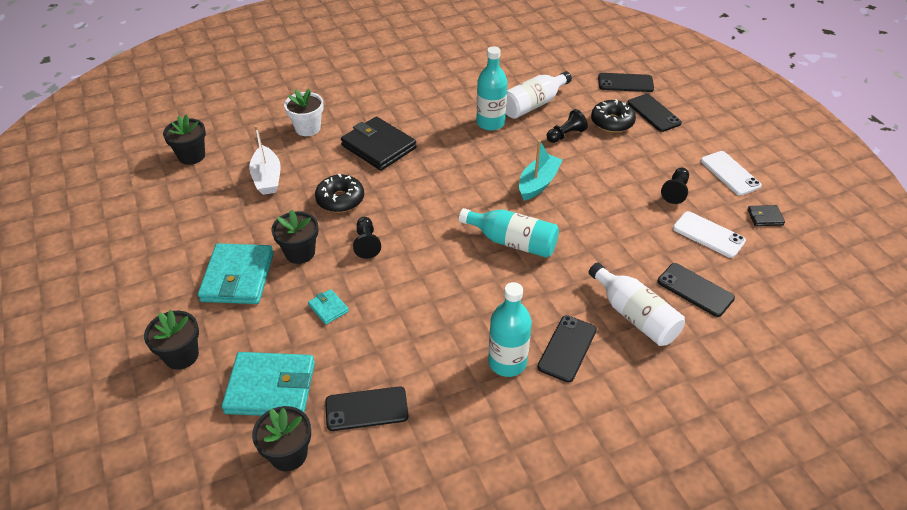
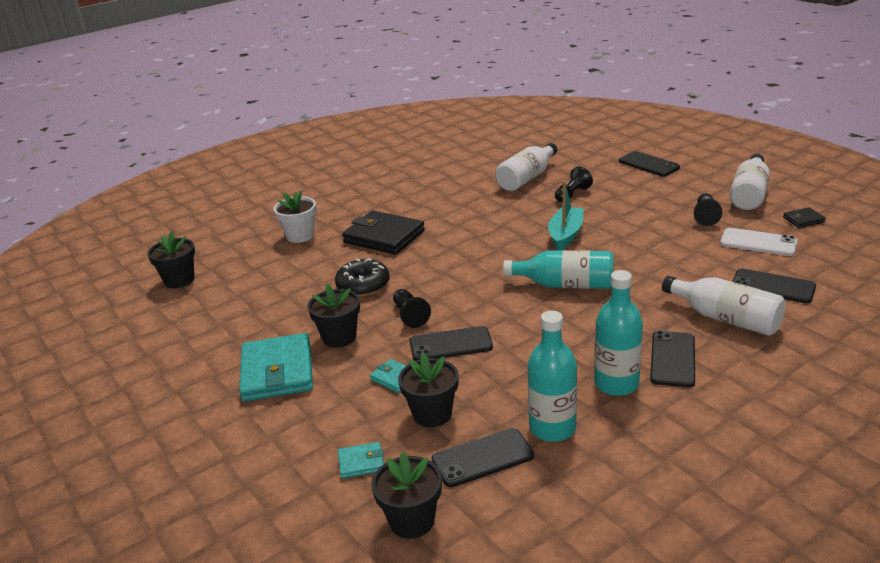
camera: 10 degrees left, 15 degrees down
black flower pot [144,310,199,370] -> black flower pot moved to [398,353,459,427]
turquoise wallet [222,352,315,416] -> turquoise wallet [338,442,384,479], size x0.46
white boat [249,125,281,195] -> none
turquoise bottle [476,46,508,131] -> turquoise bottle moved to [528,311,577,442]
black donut [591,99,636,133] -> none
black phone [598,73,654,92] -> black phone moved to [410,326,493,361]
white phone [701,151,762,196] -> white bottle [730,154,770,210]

